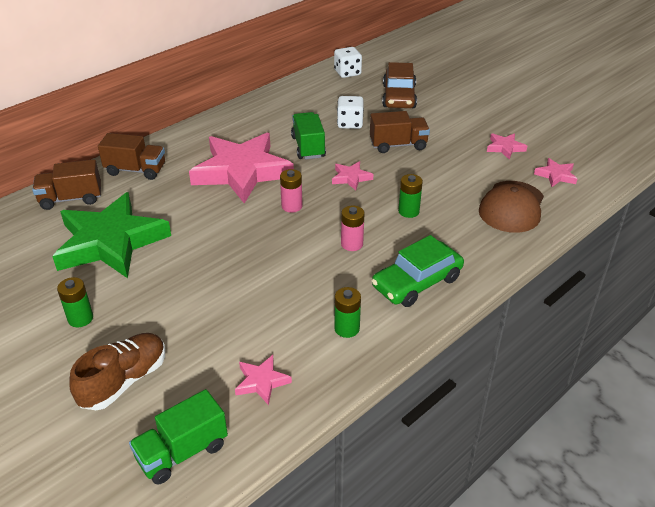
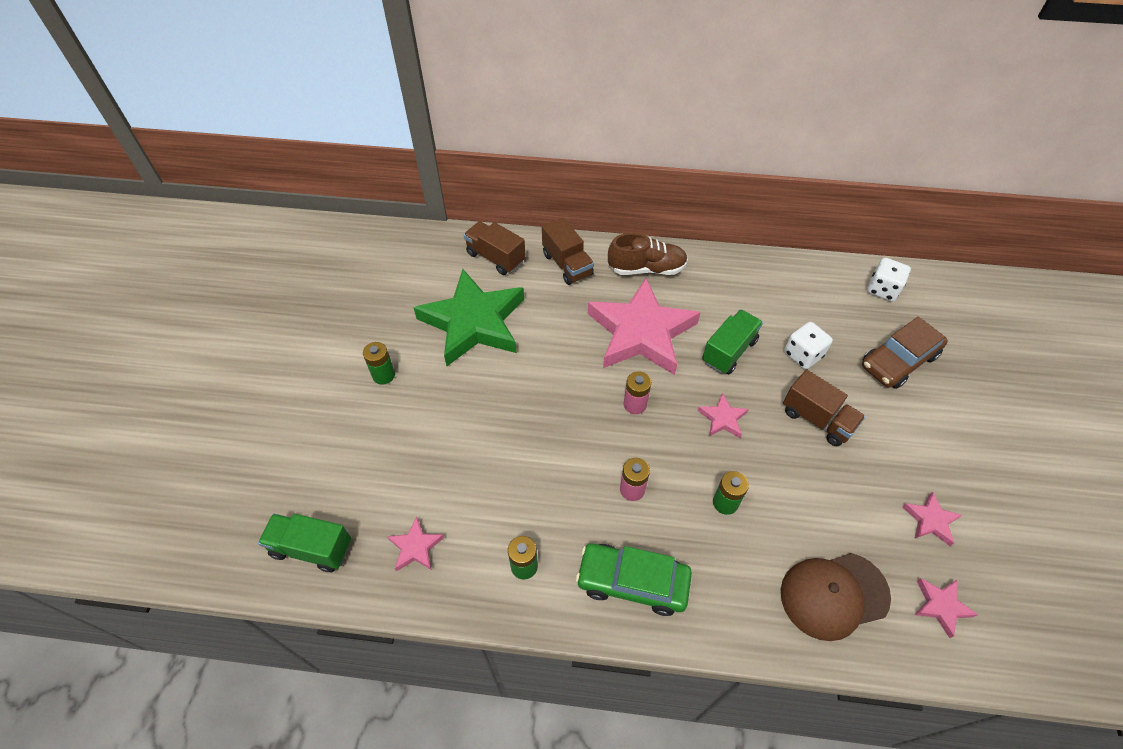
camera: 50 degrees right, 15 degrees up
brown shoe [69,333,166,410] -> brown shoe moved to [608,233,688,275]

